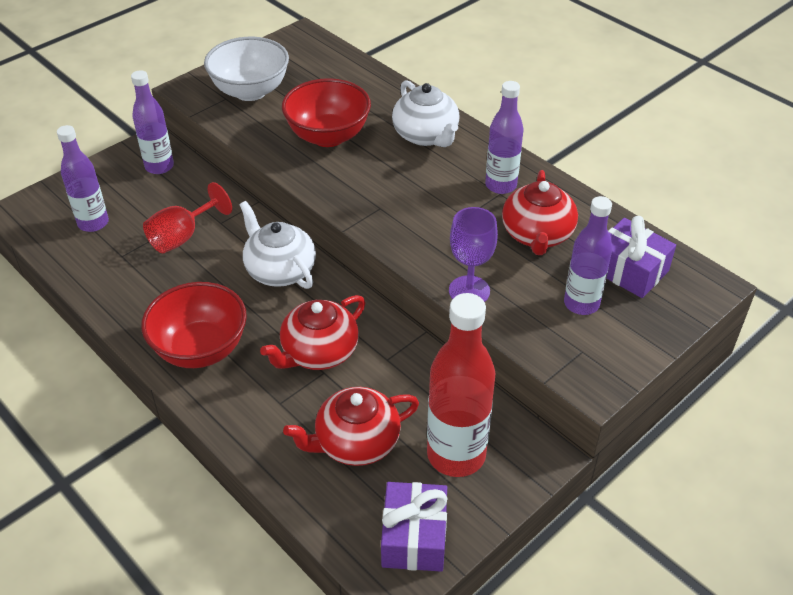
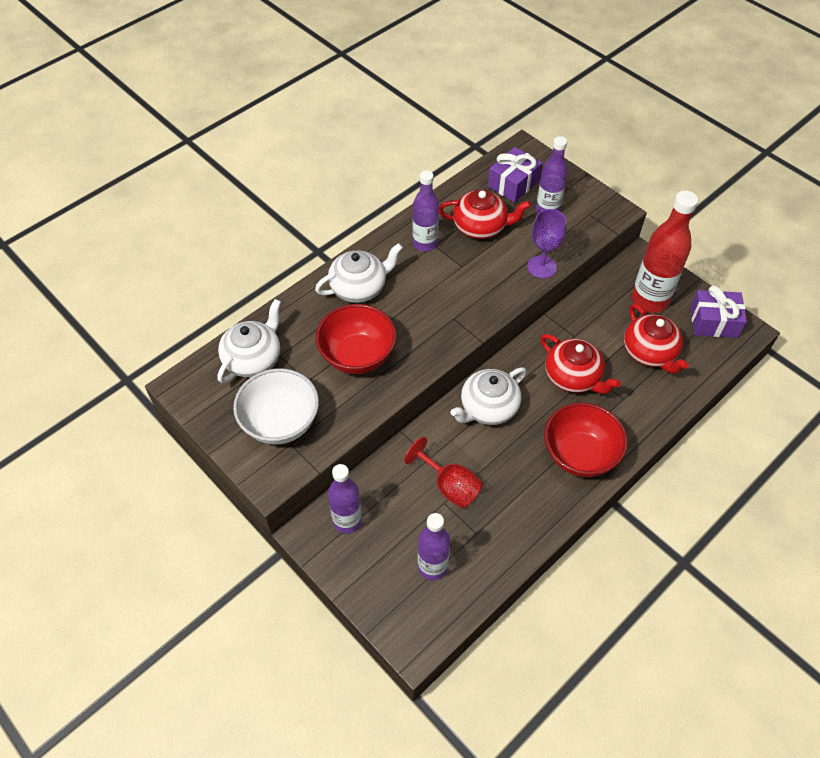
camera: 90 degrees left, 10 degrees up
none -> white teapot [218,299,281,383]

